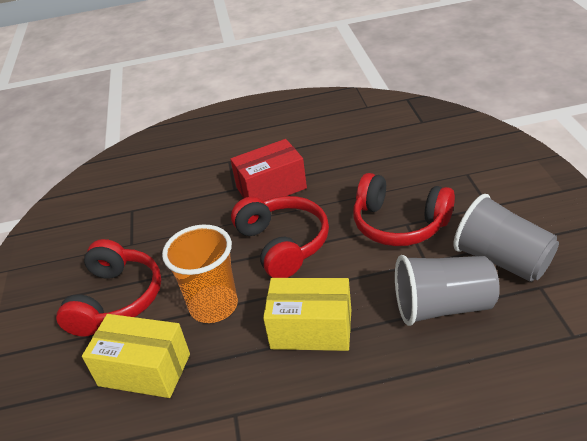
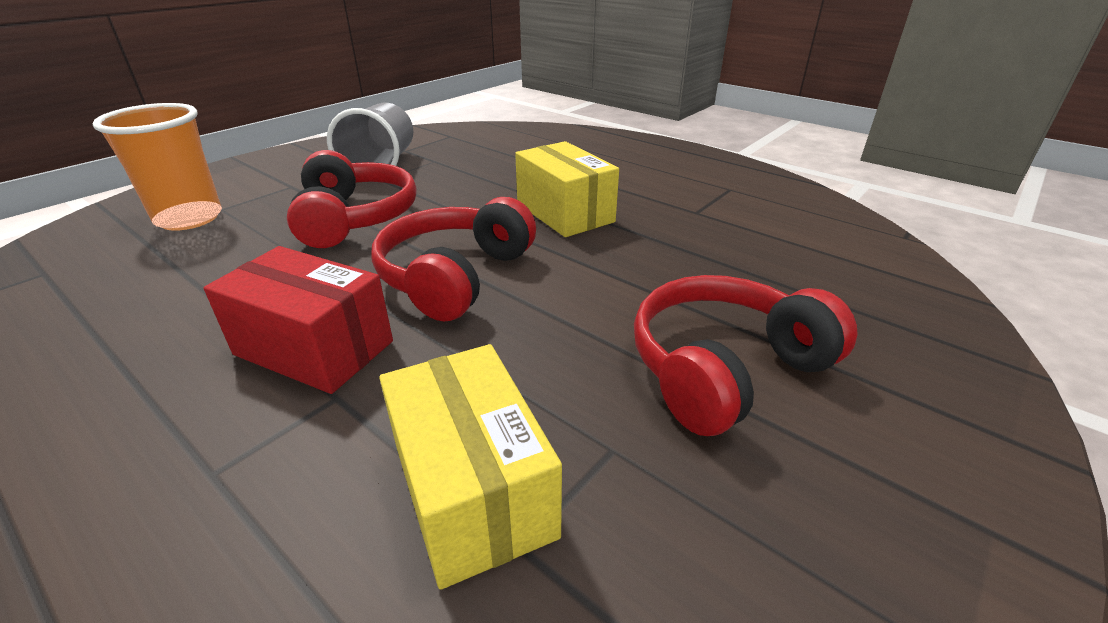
camera: 135 degrees left, 5 degrees down
yellow box [82,314,190,398] -> yellow box moved to [379,344,562,590]
orange cup [162,225,238,323] -> orange cup moved to [93,103,222,231]
grey cup [395,255,500,326] -> none

